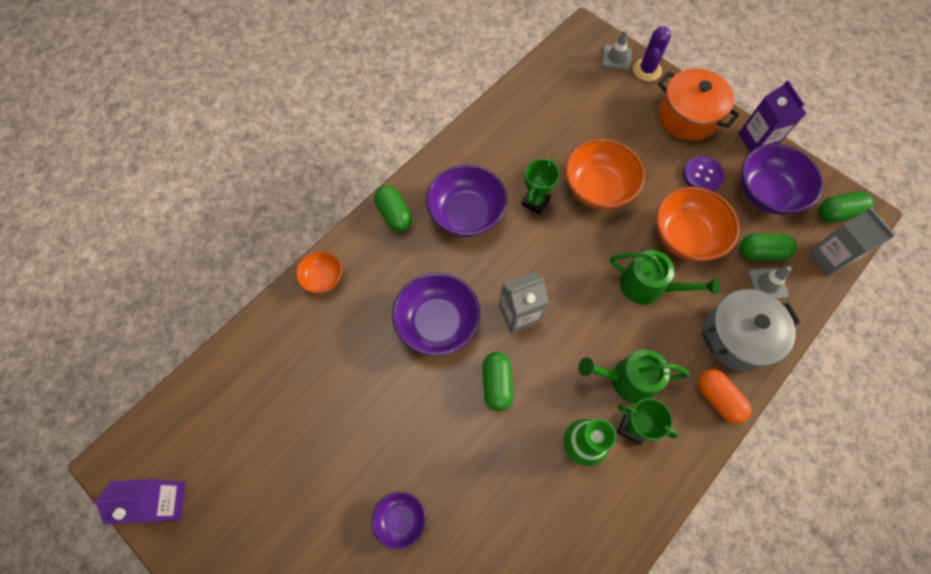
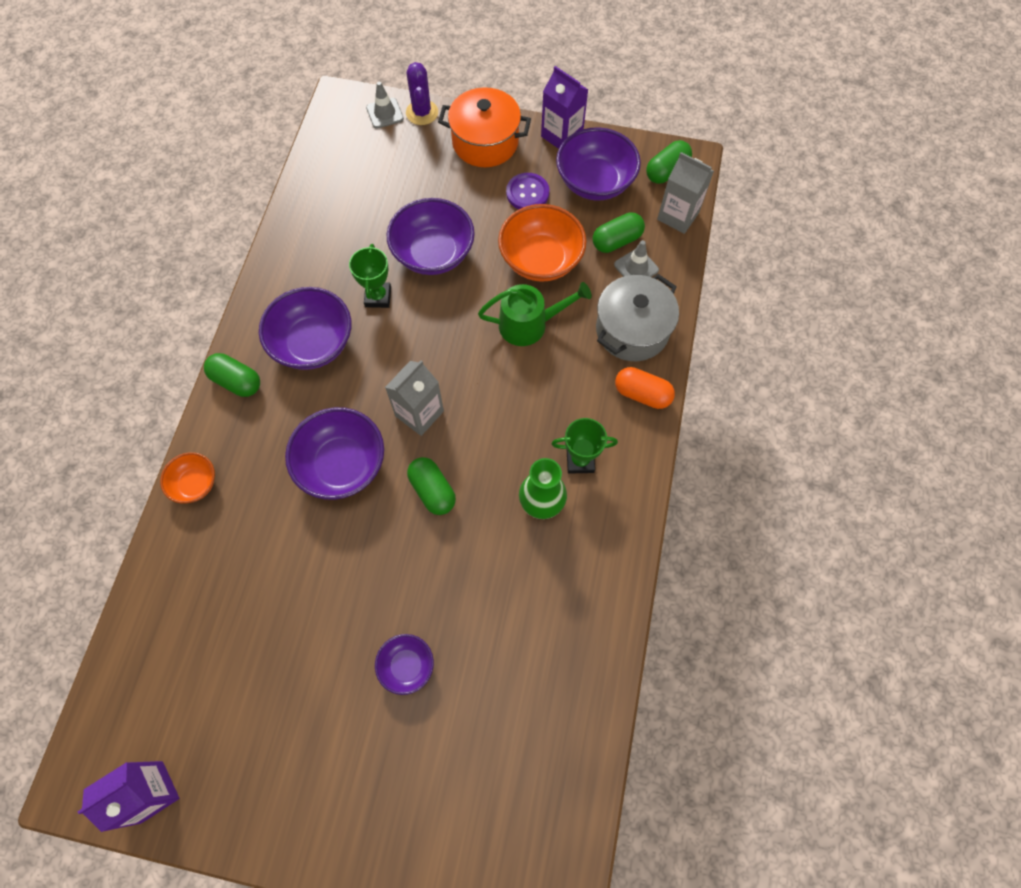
camera: 30 degrees left, 0 degrees up
orange bowl [565,139,645,209] -> purple bowl [387,198,475,275]
green watering can [578,349,690,403] -> none

